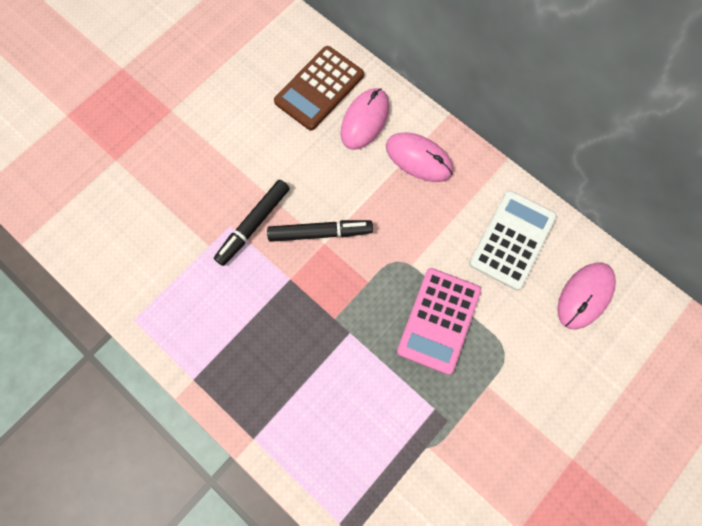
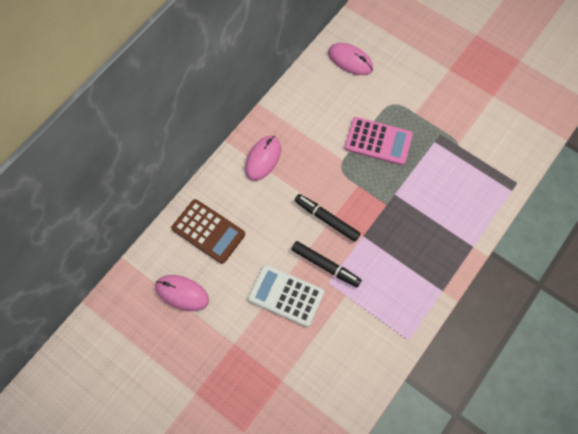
camera: 95 degrees left, 5 degrees down
black marker [267,220,373,242] -> black marker turned 45 degrees counterclockwise [295,194,361,242]
pink mouse [341,88,389,150] -> pink mouse moved to [155,275,209,311]
white calculator [469,191,557,290] -> white calculator moved to [248,265,324,327]

